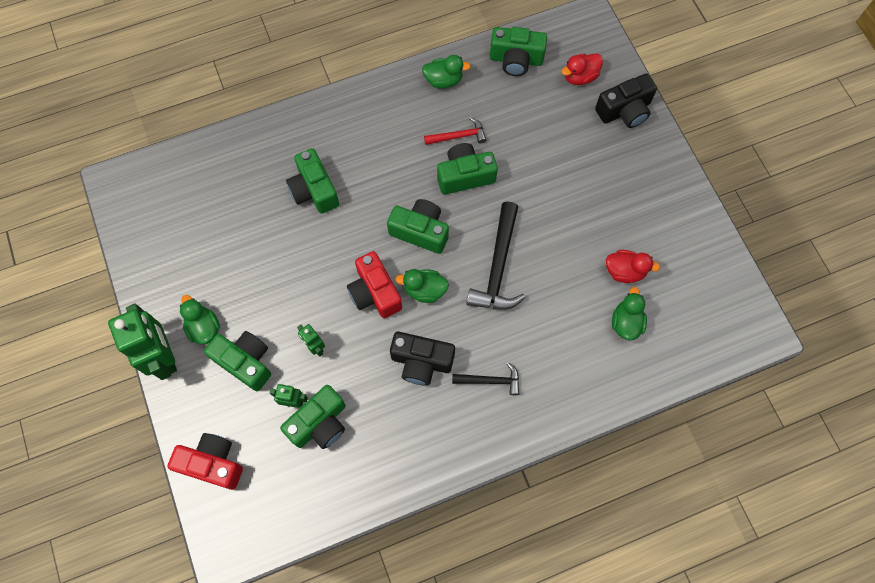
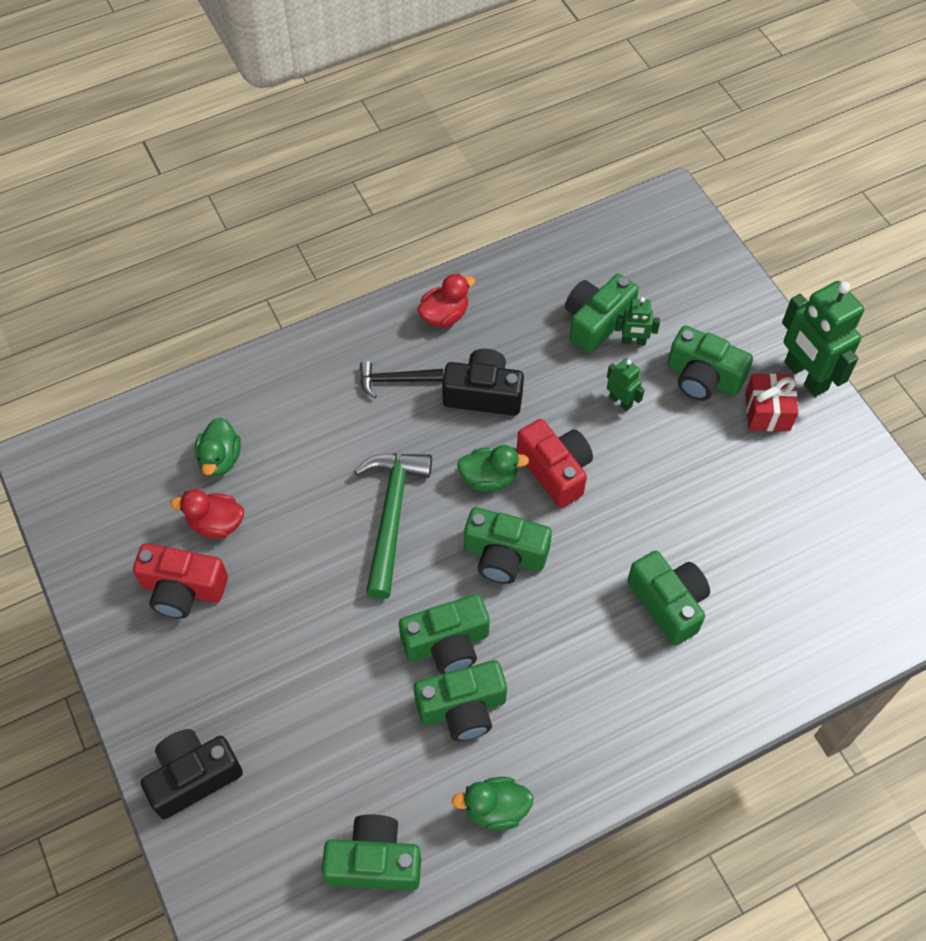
camera: 175 degrees right, 10 degrees down
red camera [167,433,243,490] -> red camera moved to [133,543,228,619]
green duck [180,295,220,344] -> red gift [745,373,798,431]
red hammer [424,117,486,145] -> green camera [414,660,507,741]
black hammer [466,202,525,310] -> green hammer [354,453,432,599]
red duck [561,53,603,85] -> red duck moved to [418,274,475,327]

